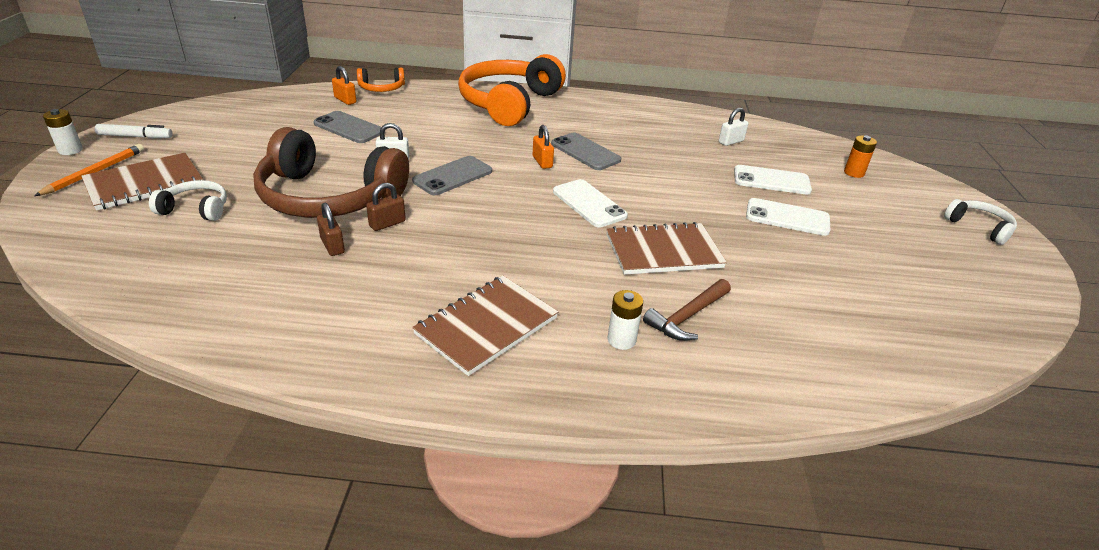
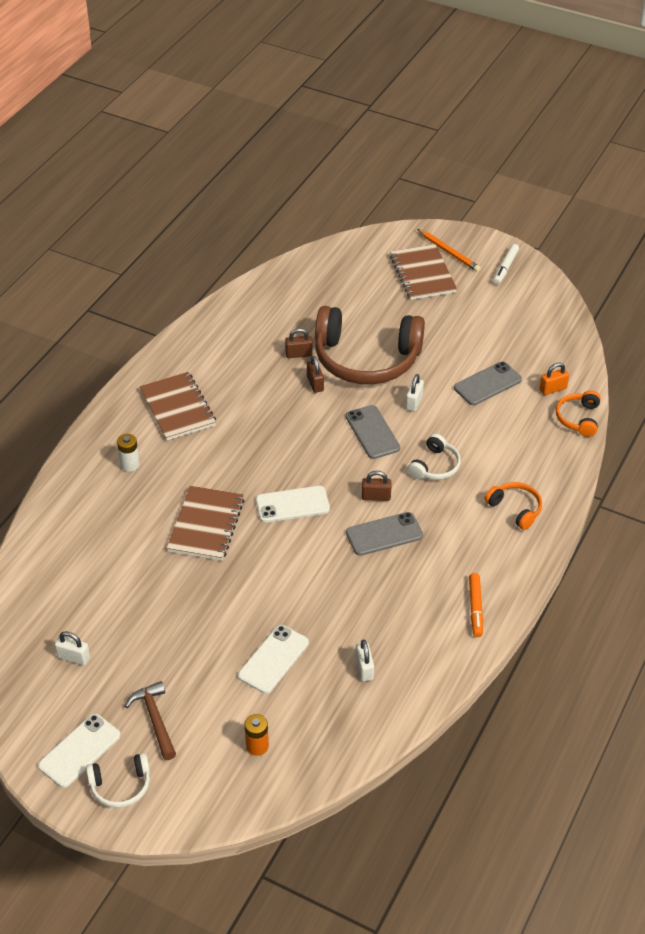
camera: 115 degrees right, 10 degrees up
white battery [43,109,83,155] -> none
white headphones [149,180,227,221] -> white headphones moved to [408,434,461,480]
brown headphones [253,127,409,218] -> brown headphones turned 120 degrees counterclockwise [315,306,425,384]
orange headphones [458,54,566,126] -> orange headphones [484,482,542,530], size x0.45
orange padlock [533,125,554,169] -> brown padlock [362,471,391,501]
brown hammer [643,279,731,341] -> brown hammer moved to [125,681,176,760]
white phone [746,198,830,236] -> white phone moved to [38,714,121,788]
none -> white padlock [55,631,90,665]
none -> orange marker [469,573,483,637]

